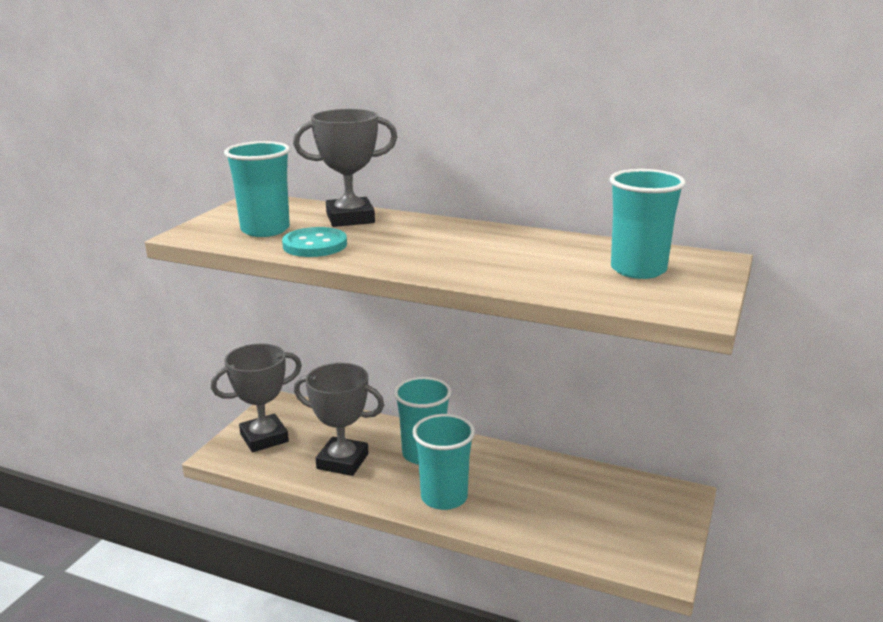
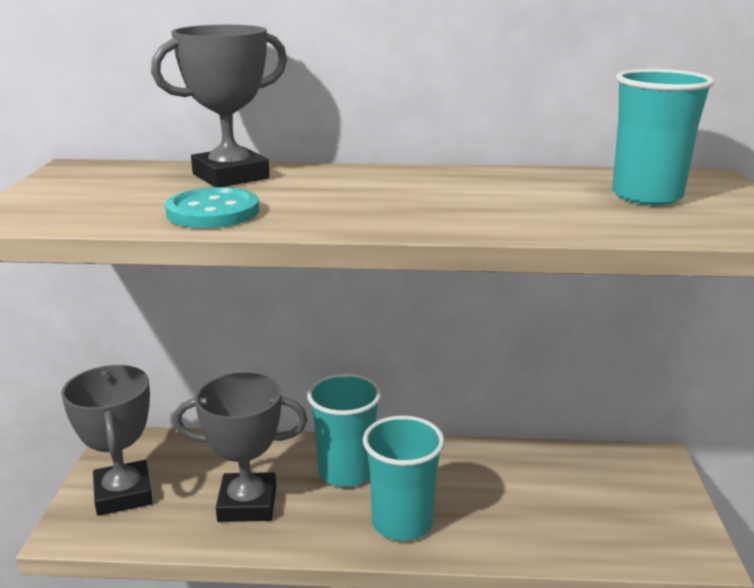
camera: 20 degrees left, 0 degrees up
grey trophy [211,343,302,452] -> grey trophy turned 60 degrees counterclockwise [61,365,153,516]
turquoise cup [224,141,290,237] -> none

